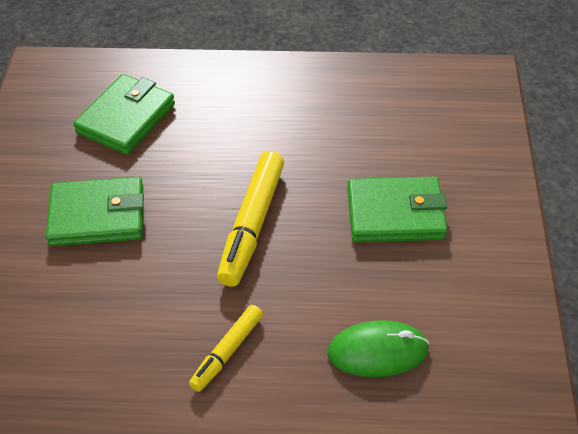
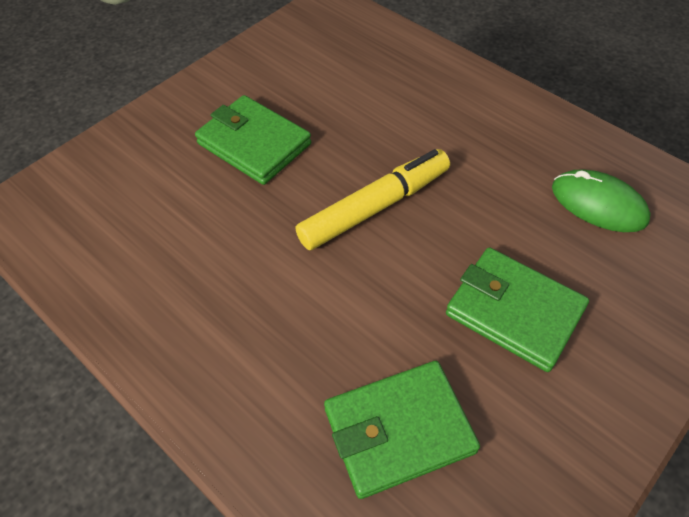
camera: 140 degrees left, 5 degrees up
yellow marker [189,305,263,392] -> none
green mouse [327,320,429,377] -> green mouse moved to [552,169,651,232]

